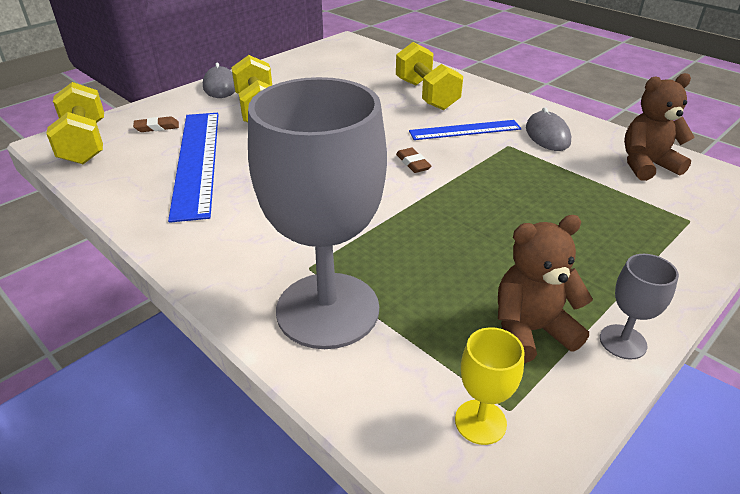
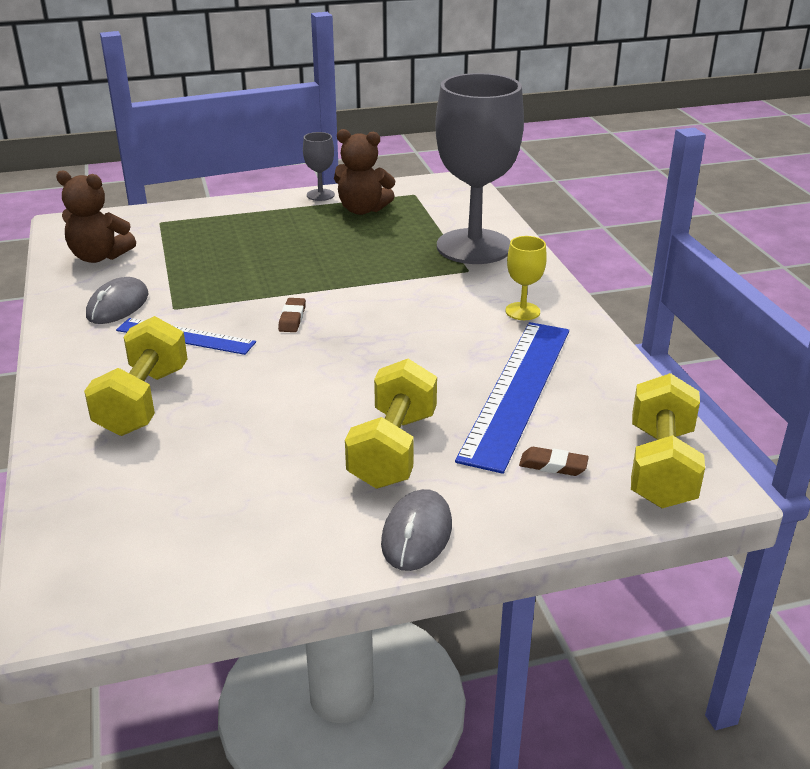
camera: 150 degrees left, 5 degrees down
yellow goblet [455,327,525,445] -> yellow goblet moved to [505,236,547,320]

